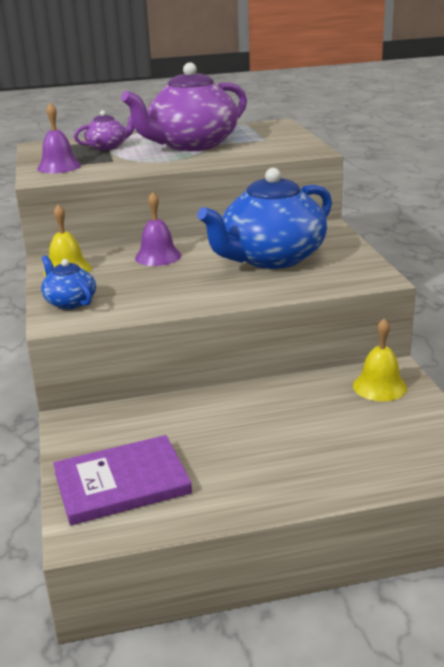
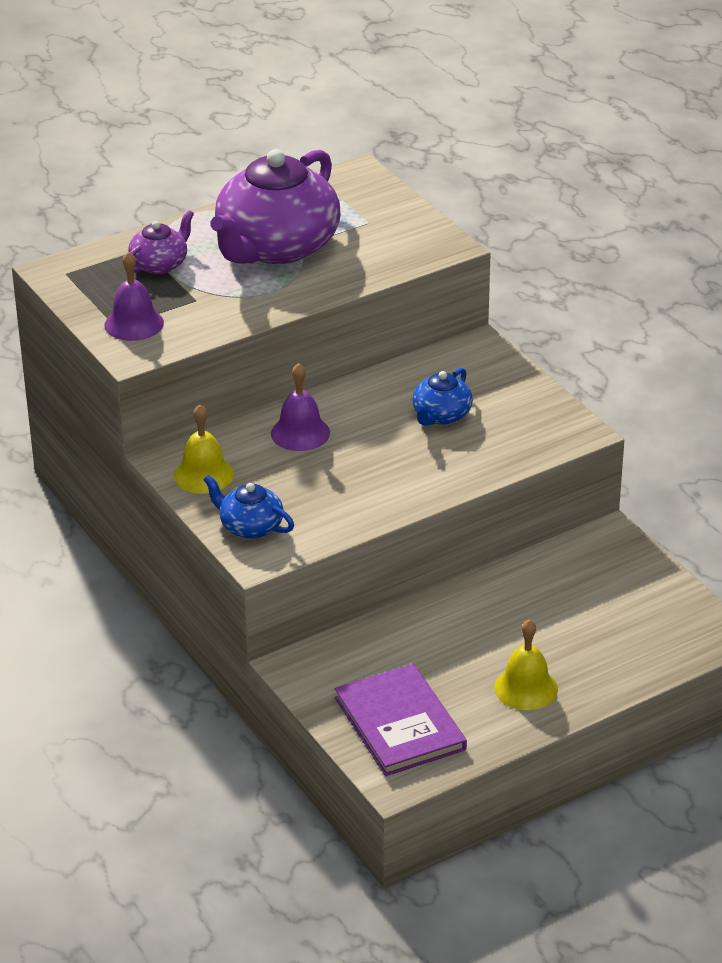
camera: 20 degrees left, 10 degrees up
purple book [53,435,192,526] -> purple book turned 75 degrees counterclockwise [335,664,467,776]
blue teapot [197,168,332,269] -> blue teapot [412,368,473,426], size x0.47
yellow bell [353,318,407,401] -> yellow bell moved to [494,619,558,710]

